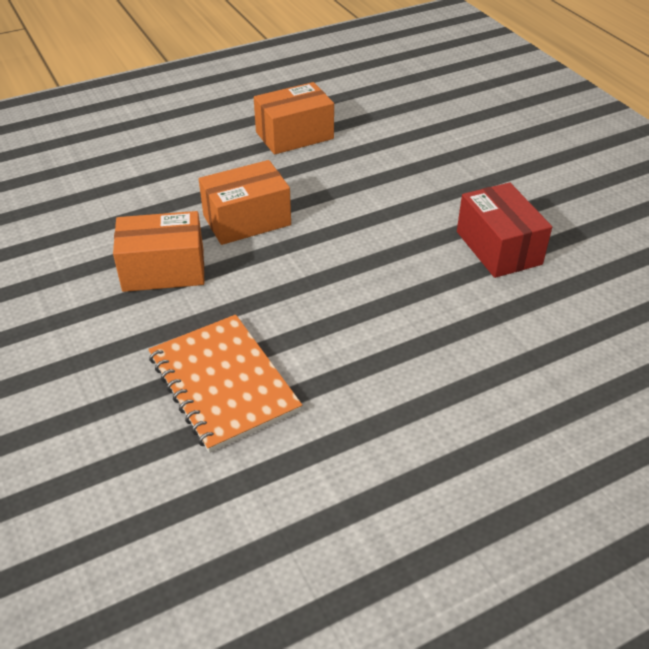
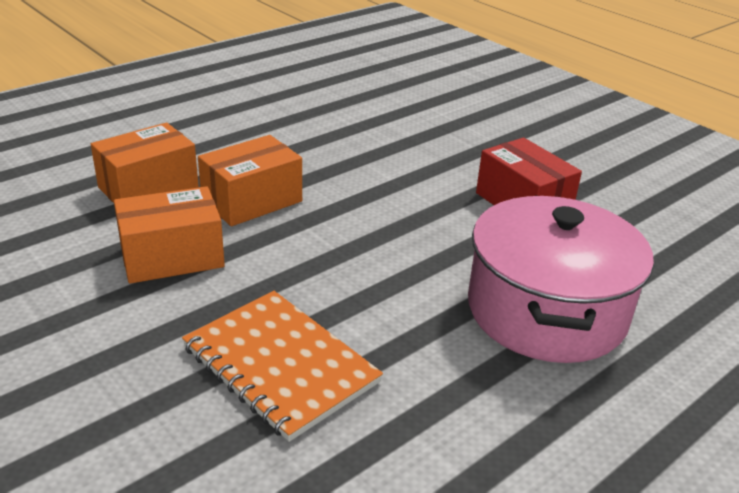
camera: 15 degrees left, 10 degrees down
orange box [254,82,334,155] -> orange box moved to [91,123,199,203]
none -> pink pot [468,196,654,363]

